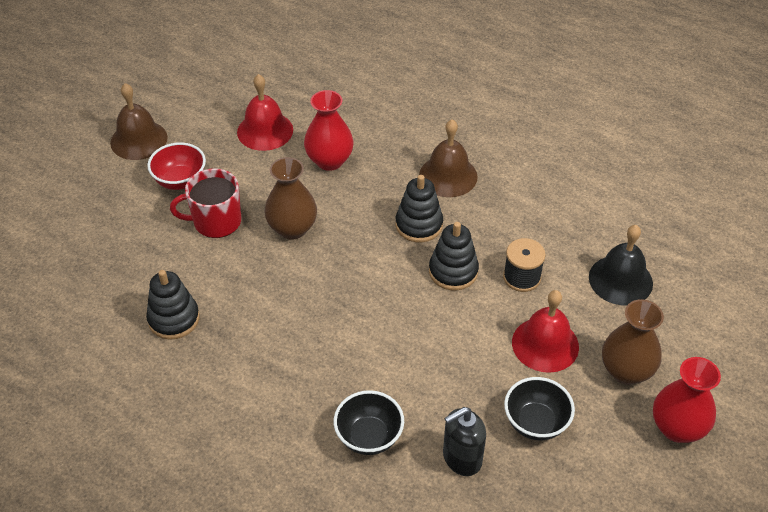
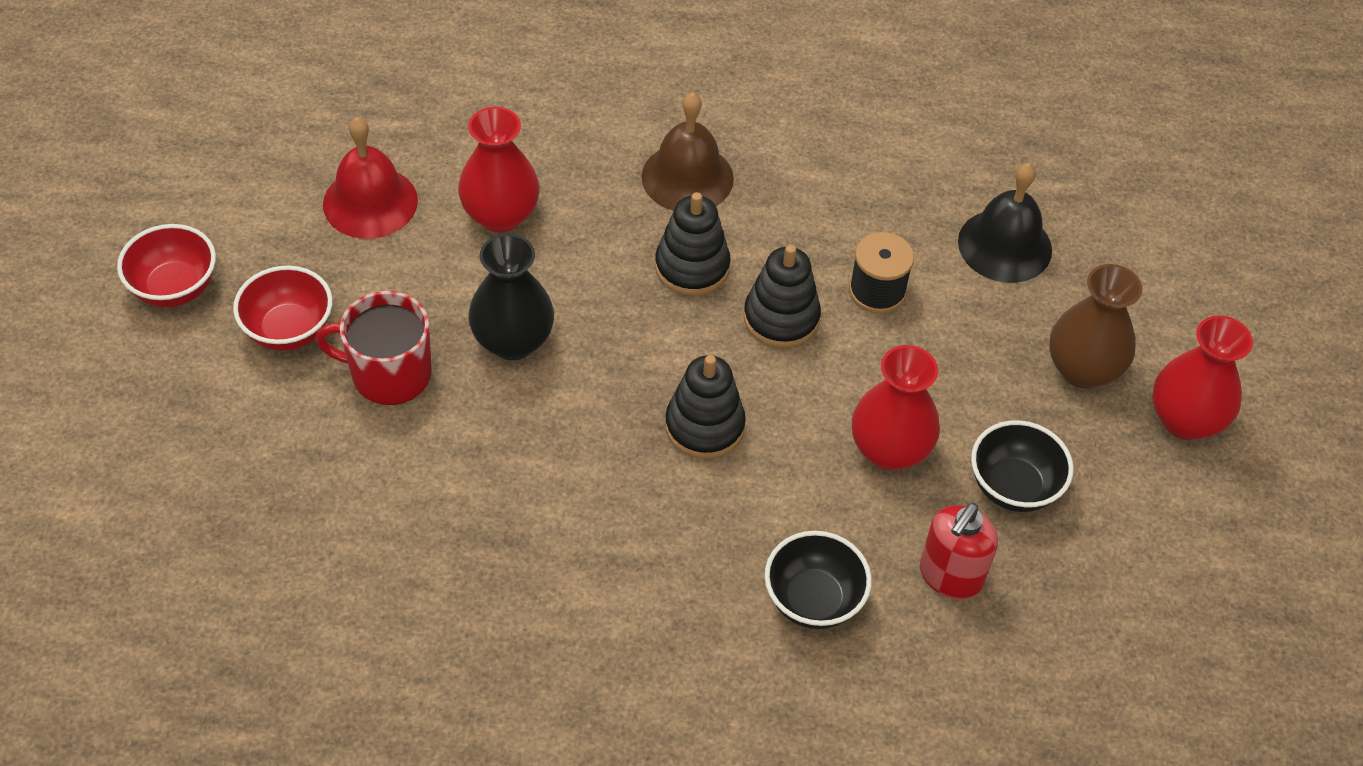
camera: 30 degrees left, 5 degrees up
brown bell [110,83,168,160] -> red bowl [117,224,216,307]
black stacking toy [146,270,200,340] -> black stacking toy moved to [665,355,746,459]
red mug [170,168,241,238] -> red mug turned 45 degrees clockwise [316,291,432,405]
brown vase [264,157,317,240] -> black vase [468,234,554,360]
black soap dispenser [443,407,486,476] -> red soap dispenser [920,503,998,599]
red bell [512,290,579,373] -> none
none -> red vase [852,345,940,471]

